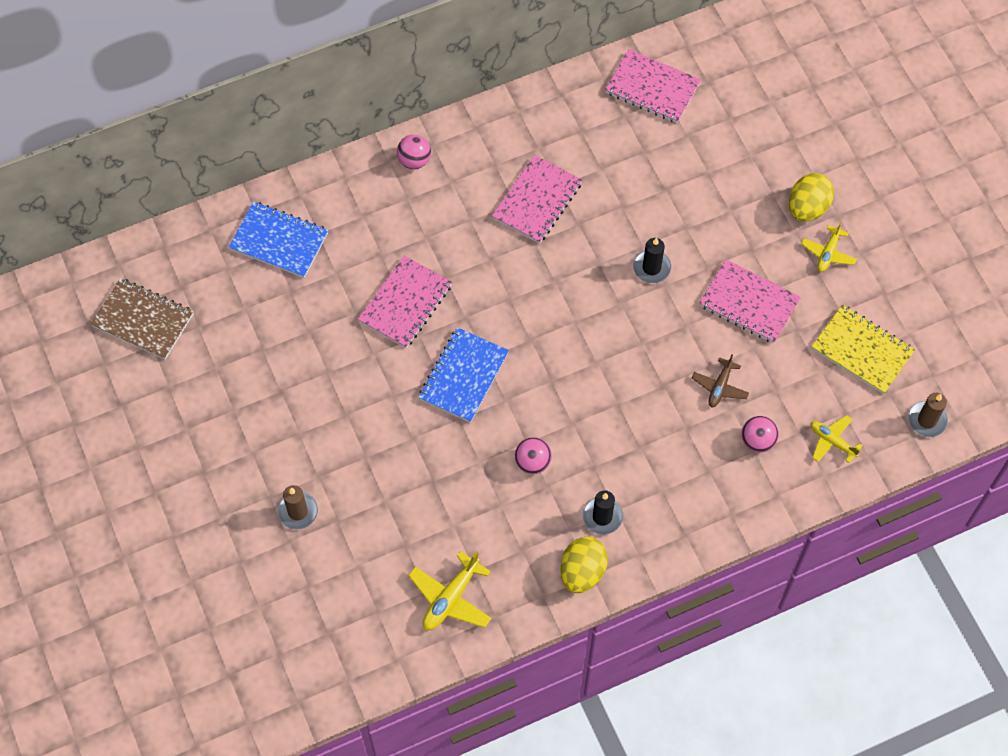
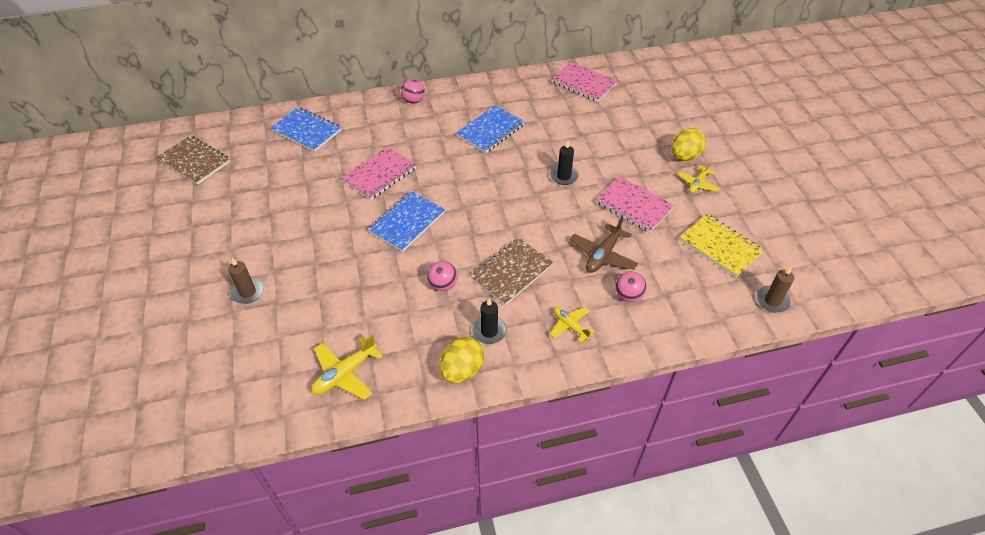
camera: 10 degrees right, 15 degrees down
pink notebook [492,155,582,244] -> blue notebook [456,105,525,153]
brown plane [692,354,749,407] -> brown plane [570,217,638,273], size x1.52
yellow plane [811,415,863,463] -> yellow plane moved to [550,307,595,343]
none -> brown notebook [471,238,554,305]

